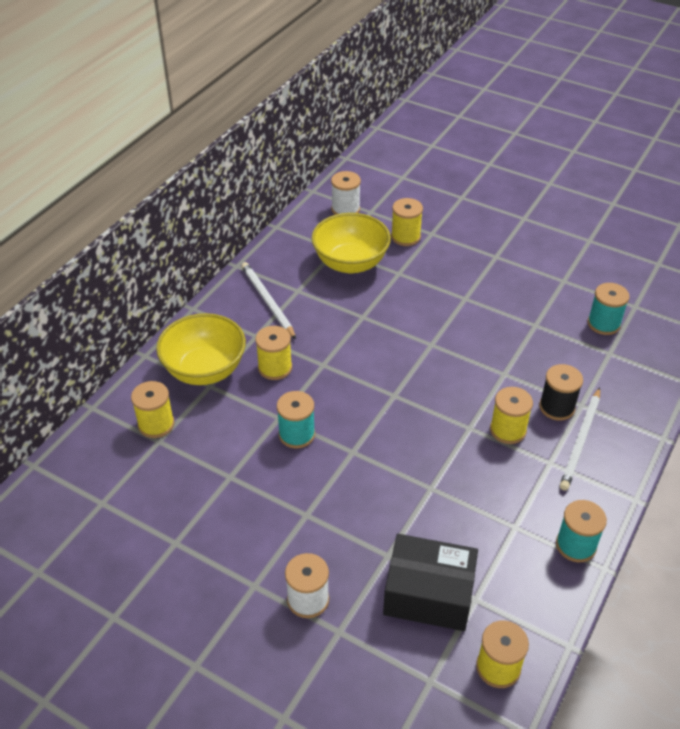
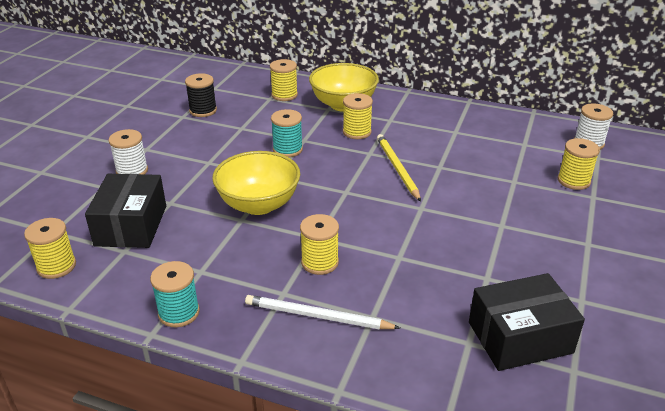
camera: 80 degrees right, 10 degrees down
white pencil [241,262,296,339] -> none
yellow bowl [311,213,391,274] -> yellow bowl moved to [212,151,300,215]
black spool [539,364,583,421] -> black spool moved to [185,73,217,117]
turquoise spool [588,283,630,335] -> black box [469,273,585,371]
none -> yellow pencil [377,134,421,202]

